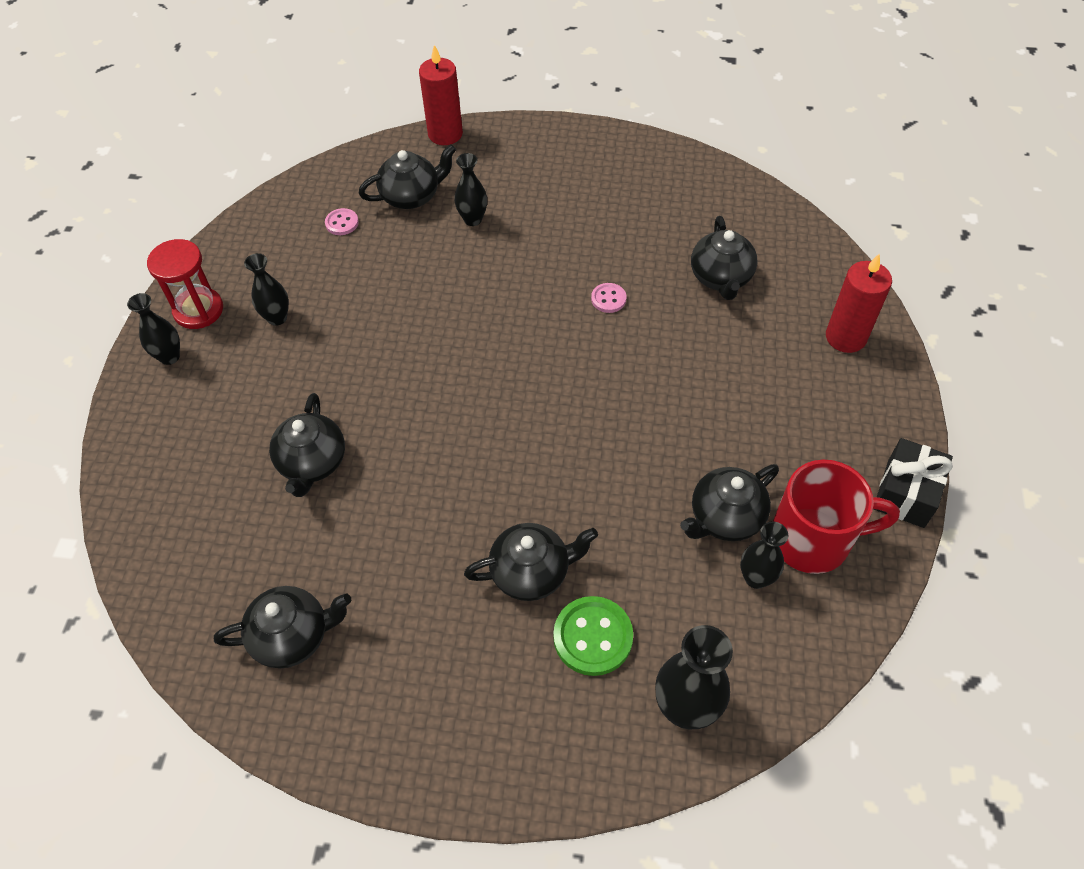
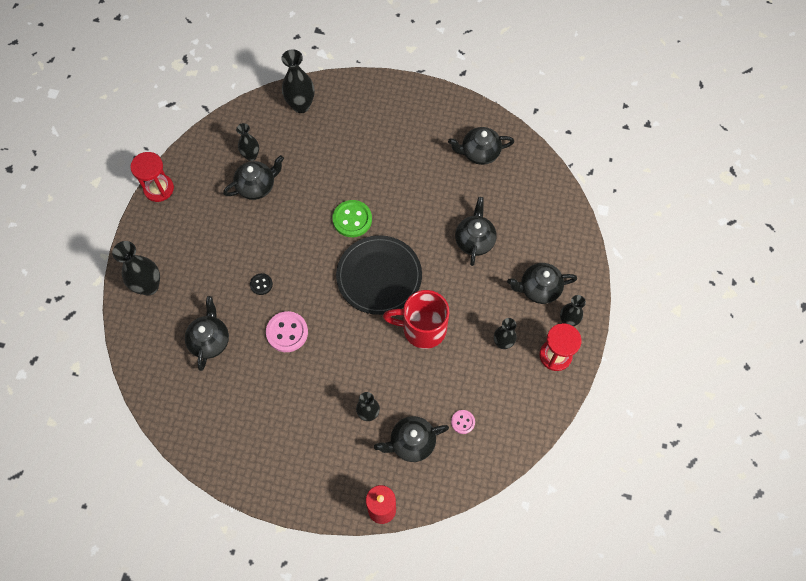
camera: 175 degrees left, 10 degrees up
black teapot [464,523,598,601] -> black teapot moved to [507,263,577,304]
green button [553,596,633,676] -> green button moved to [332,200,372,237]
pink button [591,283,626,313] -> pink button [266,311,308,352], size x1.82
red mug [773,460,900,574] -> red mug moved to [383,290,449,349]
red candle [826,254,892,353] -> black vase [112,241,160,296]
black gift [874,438,953,528] -> red hourglass [130,152,174,202]
none -> black button [250,273,273,295]
none -> black plate [336,235,422,315]

